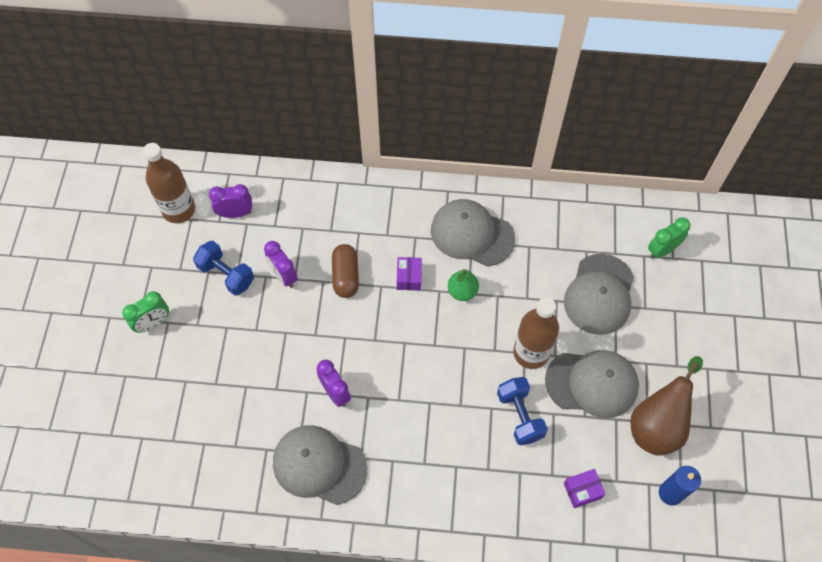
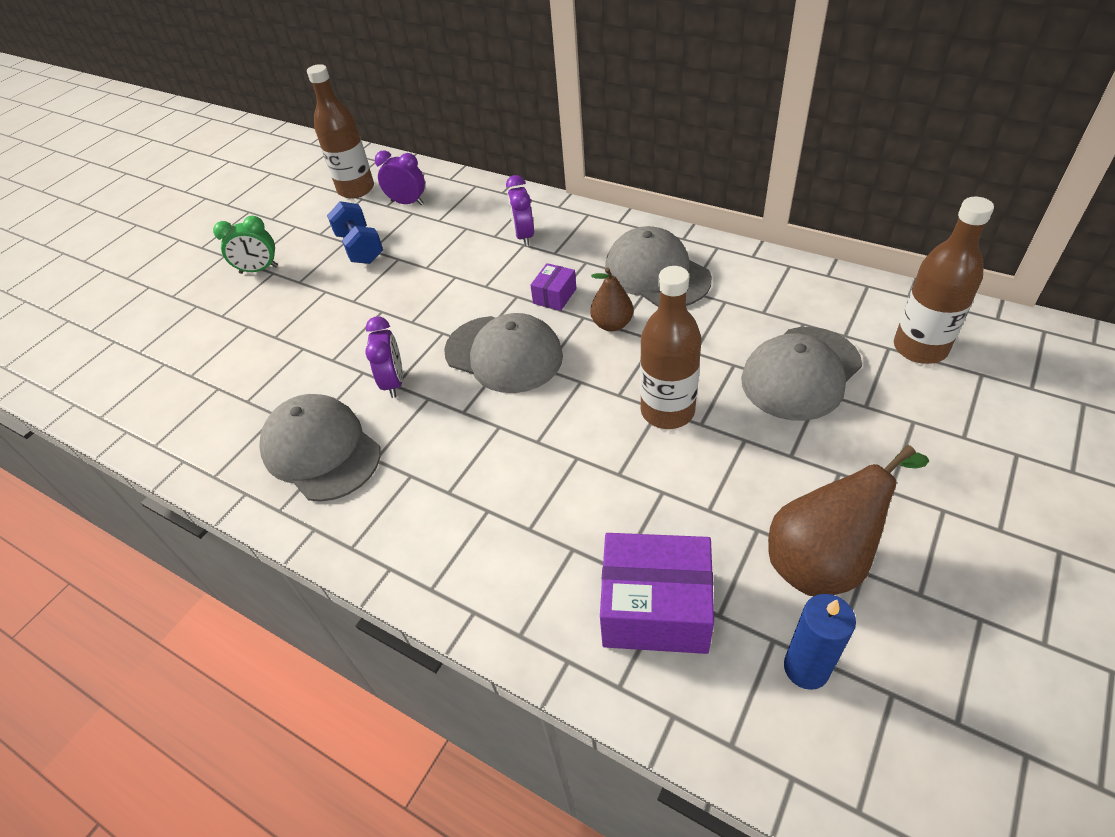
camera: 30 degrees right, 15 degrees down
purple clock [264,241,298,288] -> purple clock moved to [506,175,534,246]
brown capsule [332,244,359,298] -> none
green pear [448,269,479,301] -> brown pear [590,267,633,331]
blue dumbbell [497,377,548,445] -> none
grey cap [545,350,639,418] -> grey cap moved to [444,313,563,393]
purple box [564,469,605,508] -> purple box [600,533,714,654], size x1.96
green clock [648,217,691,259] -> brown bottle [894,197,994,364]

